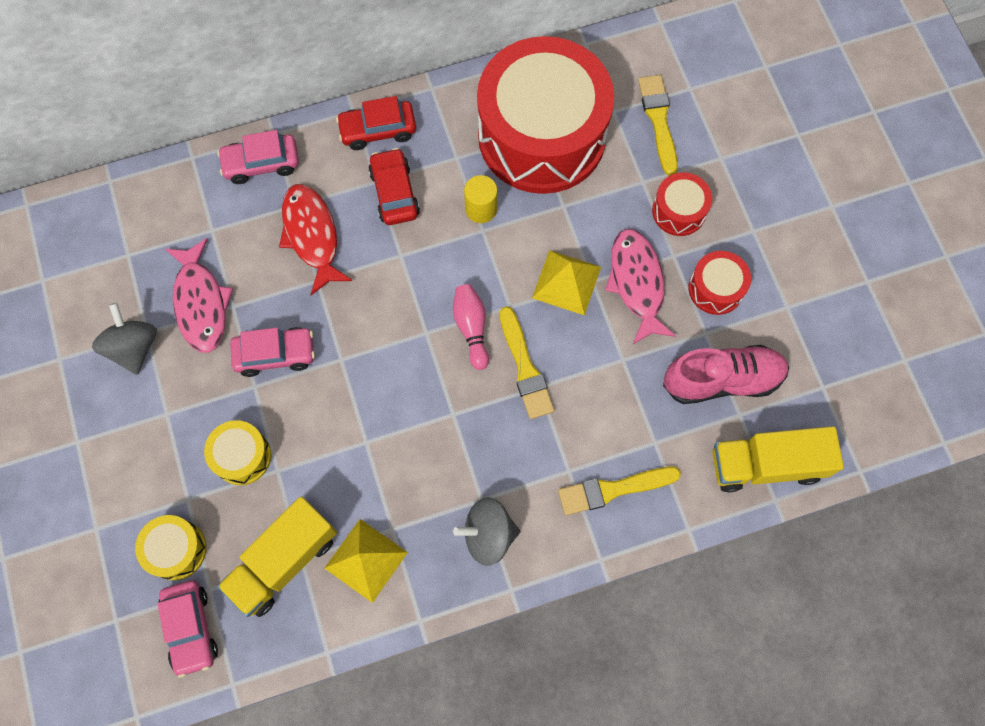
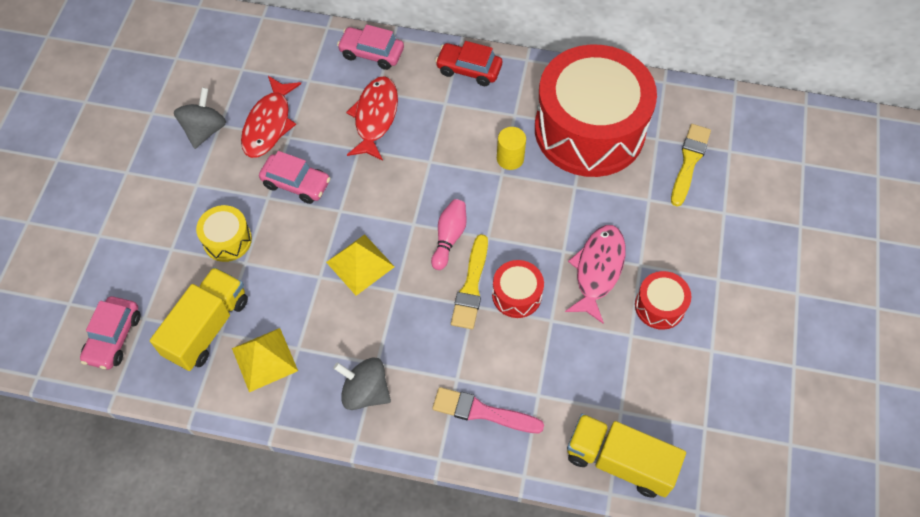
camera: 30 degrees right, 10 degrees down
yellow drum [135,515,207,580] -> none
pink fish [165,238,233,353] -> red fish [241,76,301,158]
yellow truck [217,496,337,617] -> yellow truck turned 135 degrees clockwise [150,267,248,371]
red car [368,148,420,225] -> none
yellow pyramid [532,250,601,315] -> yellow pyramid moved to [326,234,395,296]
yellow brush [558,467,681,515] -> pink brush [432,387,544,433]
red drum [652,172,712,236] -> red drum moved to [492,260,544,318]
pink shoe [663,345,789,404] -> none

